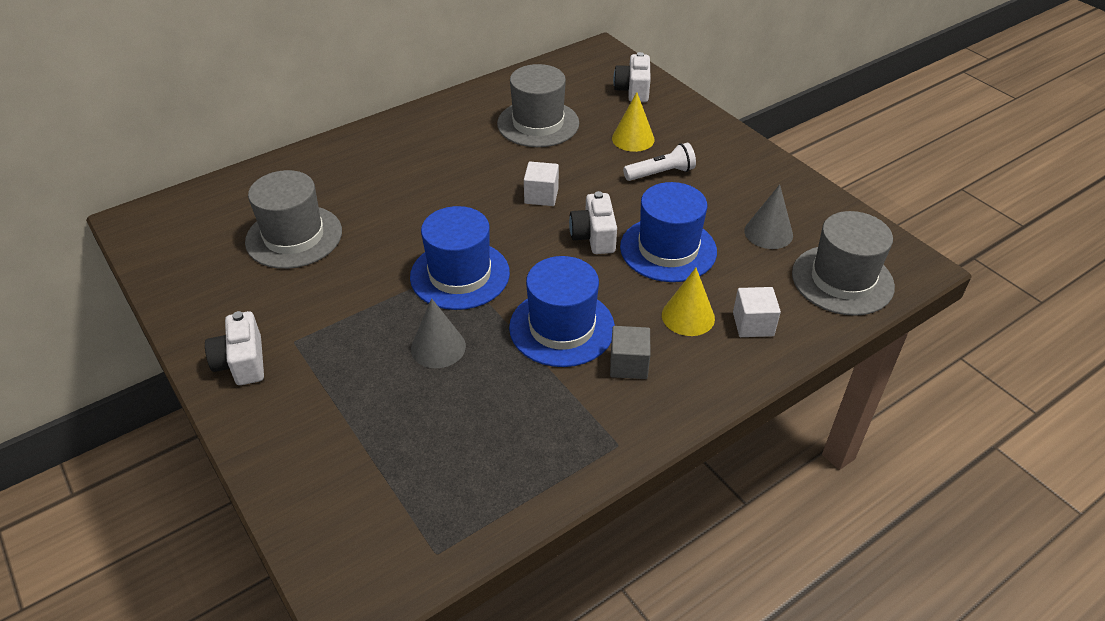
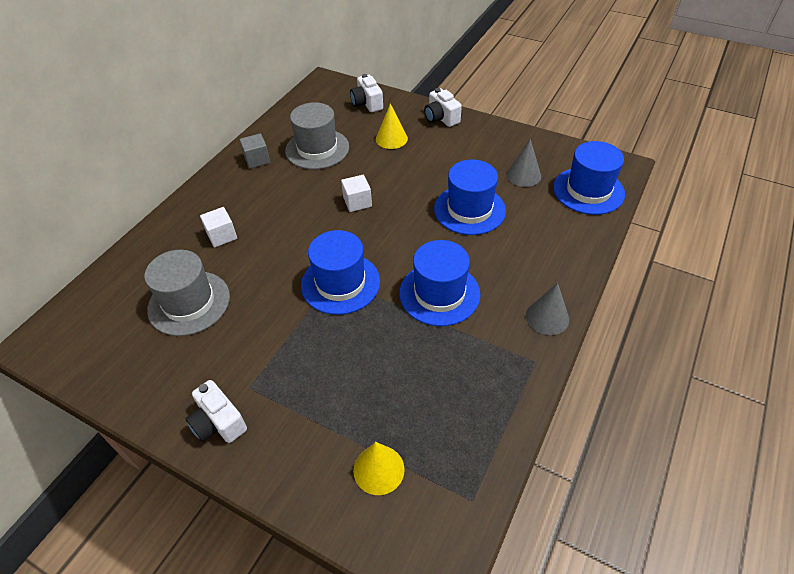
camera: 25 degrees left, 5 degrees up
grey cone [411,298,466,368] -> grey cone moved to [526,283,569,335]
white camera [569,191,617,254] -> white camera moved to [424,88,462,127]
grey cube [610,326,650,379] -> grey cube moved to [240,133,270,169]
white flashlight [623,143,696,181] -> none
yellow cone [662,268,715,336] -> yellow cone moved to [353,442,405,495]
white cube [733,287,781,337] -> white cube moved to [200,207,237,248]
grey hat [792,211,895,316] -> blue hat [553,141,625,215]

